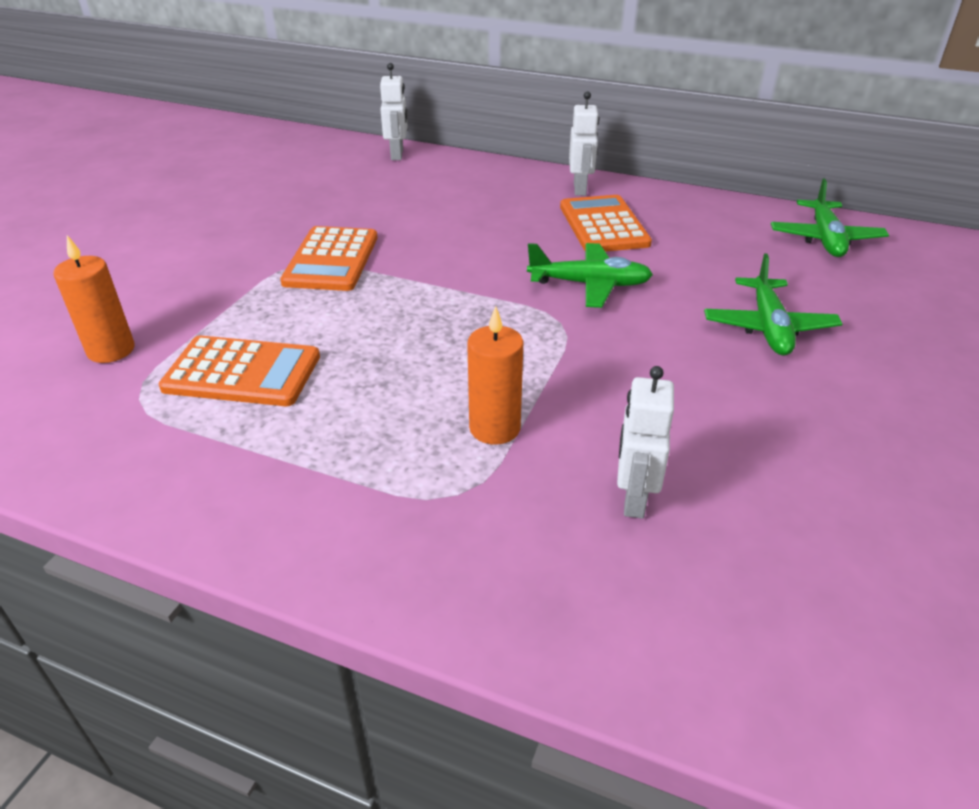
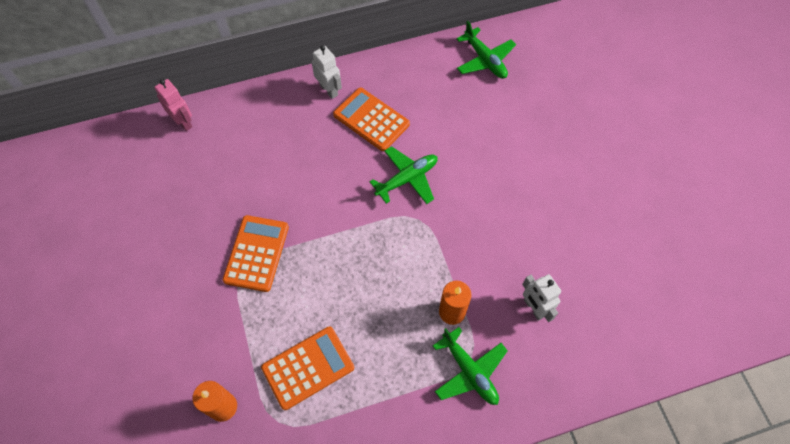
camera: 40 degrees left, 25 degrees up
orange calculator [280,226,378,291] -> orange calculator turned 135 degrees counterclockwise [223,215,289,292]
white robot [380,63,408,160] -> pink robot [154,79,192,131]
green plane [704,253,842,356] -> green plane moved to [433,327,508,405]

